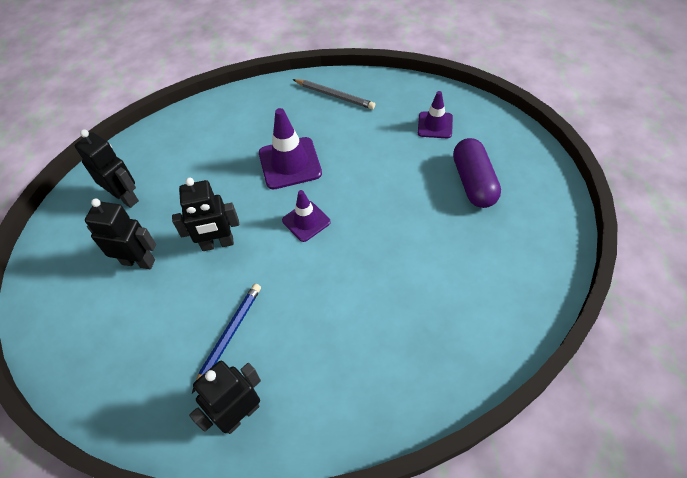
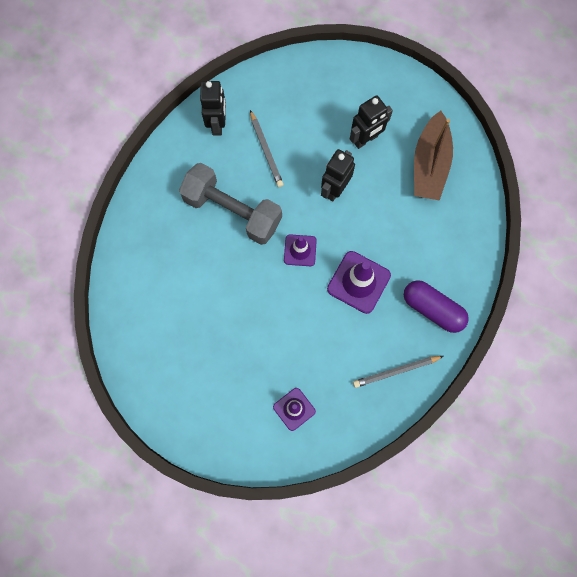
camera: 130 degrees right, 20 degrees up
black robot [75,130,139,208] -> brown boat [414,111,453,201]
blue pencil [192,284,261,394] -> grey pencil [250,110,284,187]
purple capsule [453,138,501,208] -> purple capsule moved to [404,280,469,333]
none -> grey dumbbell [179,163,282,245]

